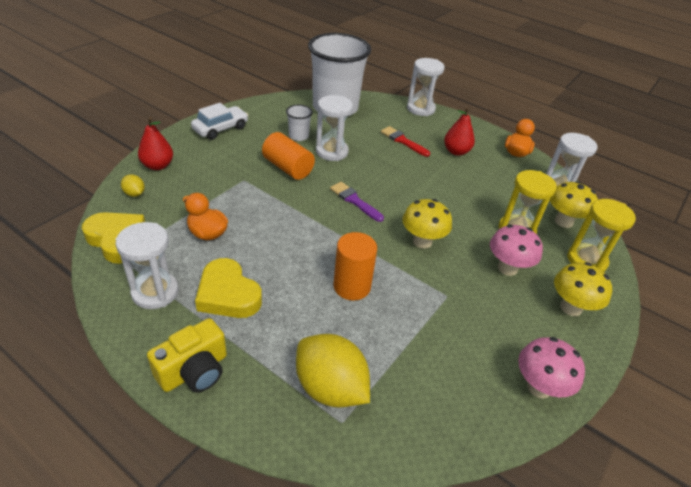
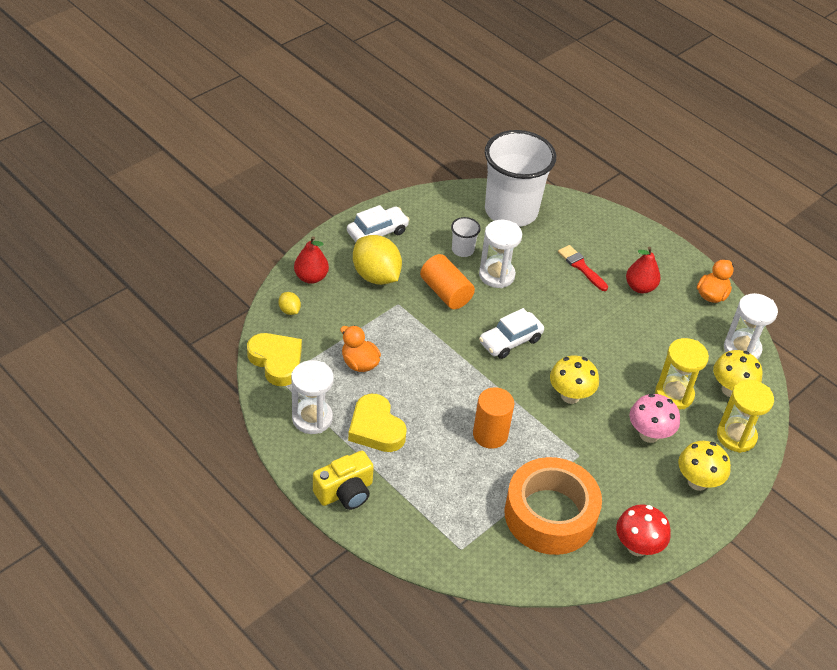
camera: 10 degrees right, 5 degrees up
yellow lemon [296,334,370,408] -> yellow lemon moved to [353,235,402,285]
purple brush [330,182,384,222] -> white car [479,308,544,359]
white hourglass [407,58,445,116] -> none
pink mushroom [518,337,585,398] -> red mushroom [616,504,671,556]
none -> orange tape [504,457,602,555]

